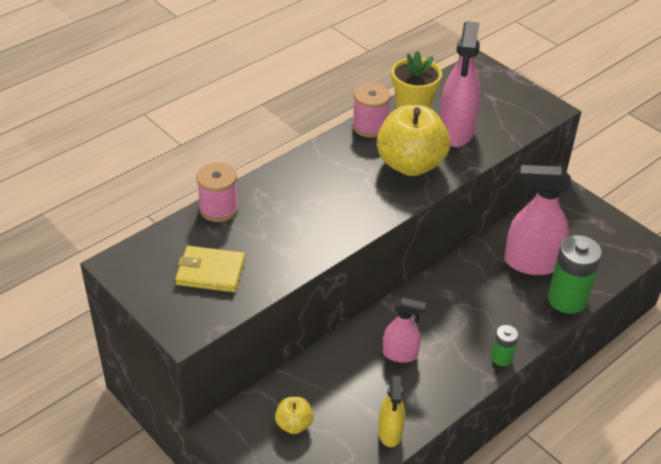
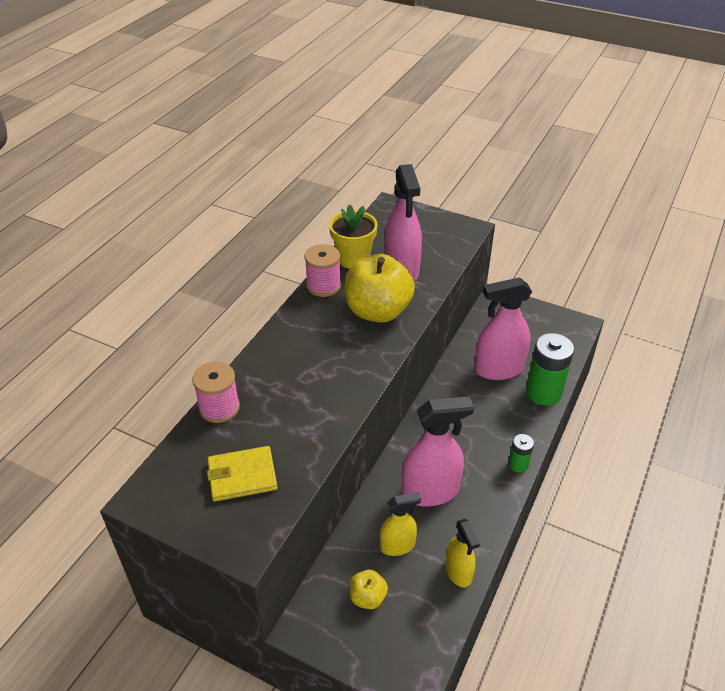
camera: 20 degrees left, 0 degrees up
pink spray bottle [383,298,426,363] -> pink spray bottle [402,396,474,506], size x1.72
none -> yellow spray bottle [380,492,421,556]

